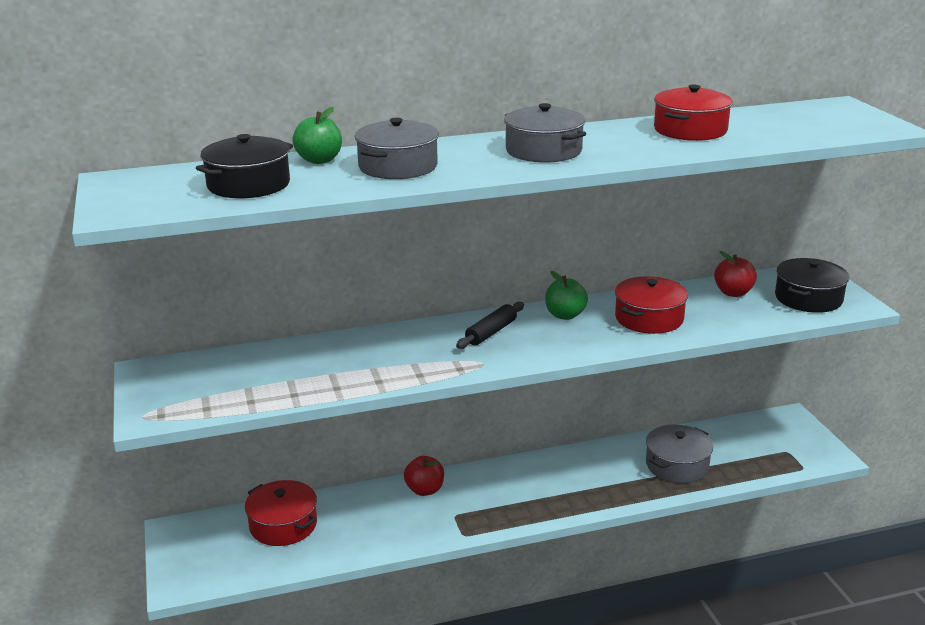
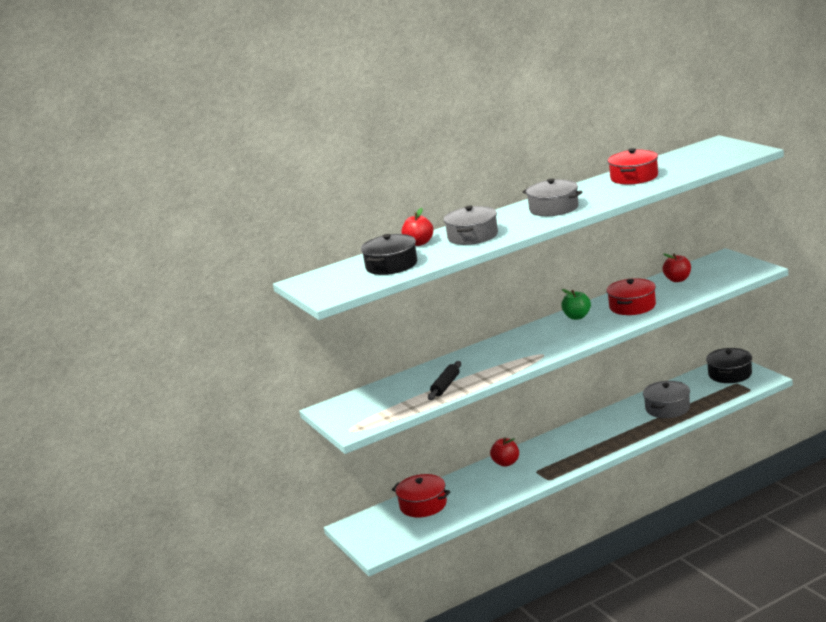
camera: 10 degrees left, 5 degrees down
green apple [292,107,342,164] -> red apple [401,208,433,246]
black rolling pin [456,302,524,349] -> black rolling pin moved to [428,361,461,400]
black pot [775,258,849,313] -> black pot moved to [706,348,752,383]

